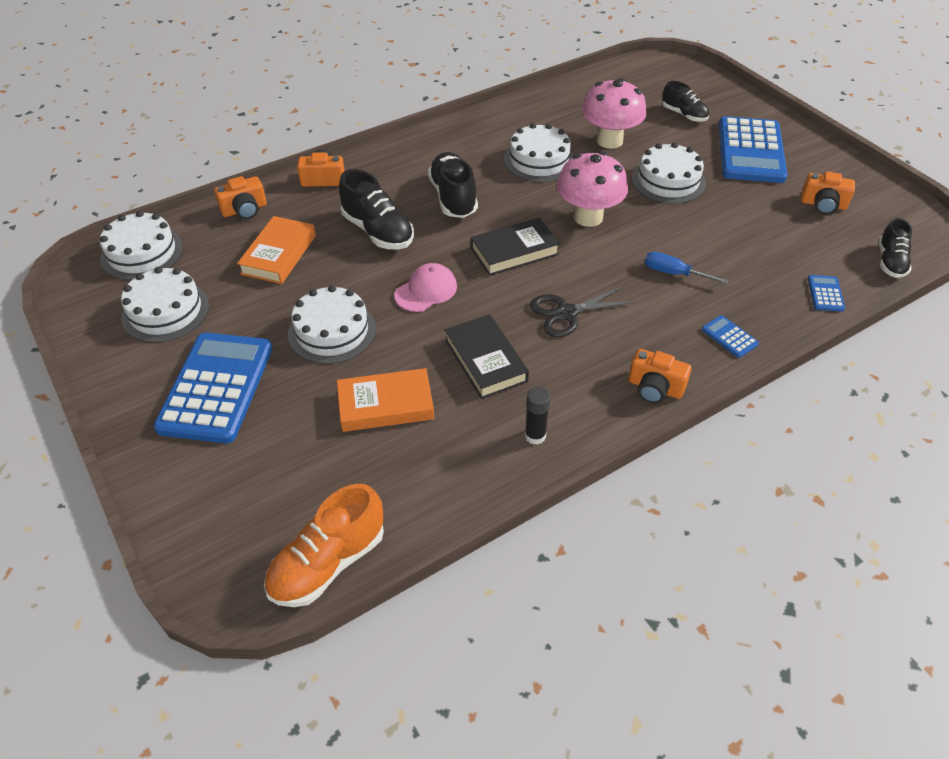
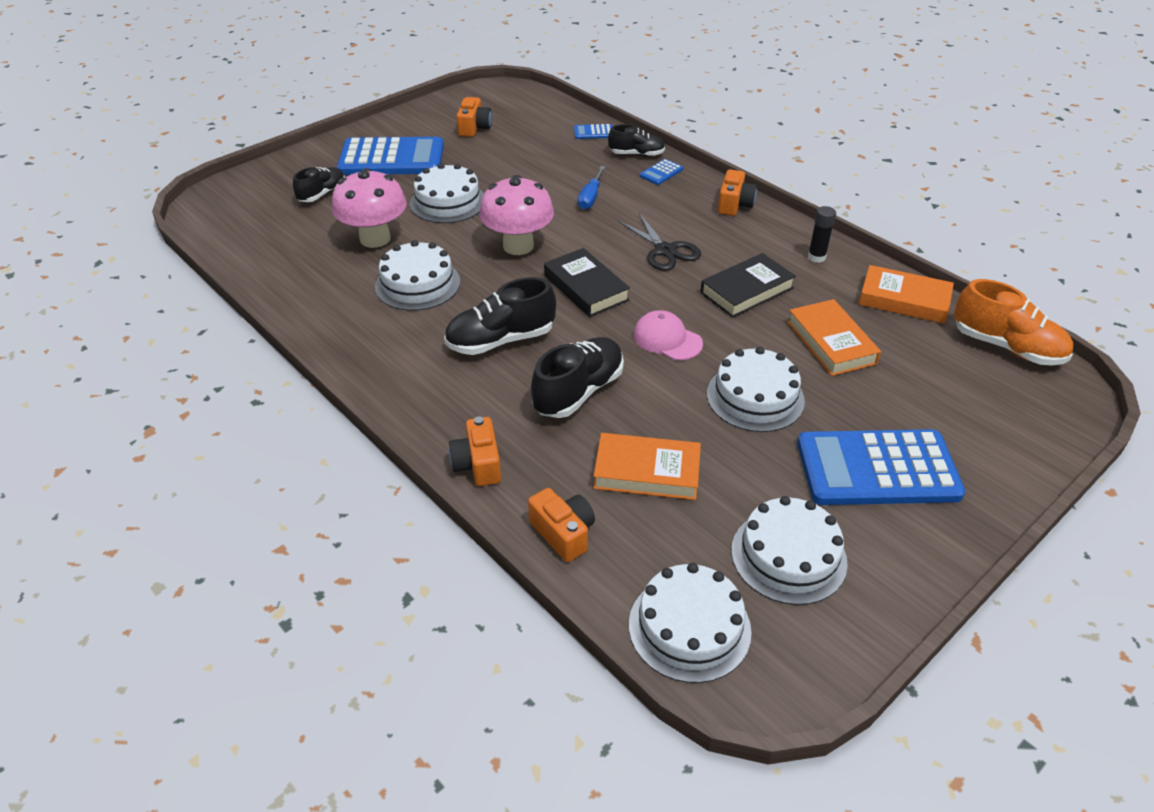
camera: 100 degrees left, 5 degrees down
black shoe [879,218,912,278] -> black shoe moved to [608,124,665,157]
none -> orange book [859,265,954,324]

